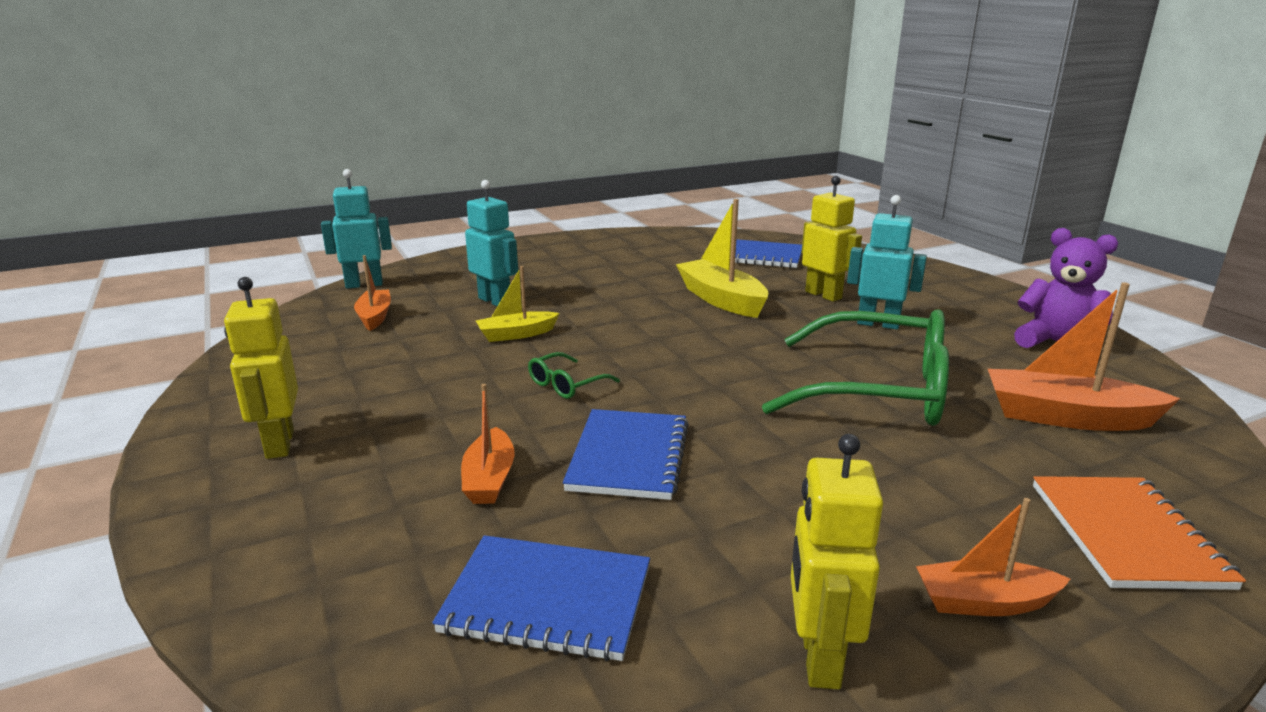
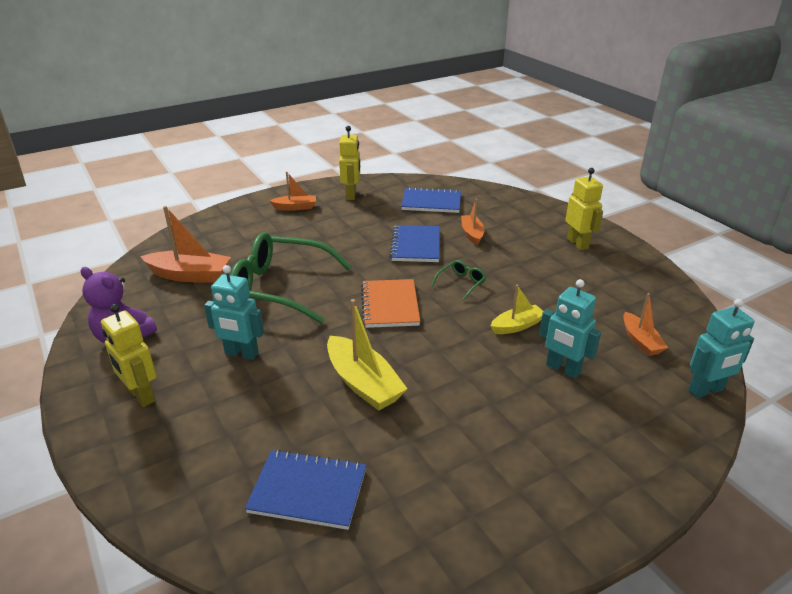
camera: 175 degrees right, 10 degrees up
yellow robot [802,176,862,302] -> yellow robot moved to [101,304,157,407]
orange notebook [1033,476,1246,590] -> orange notebook moved to [361,279,420,328]

